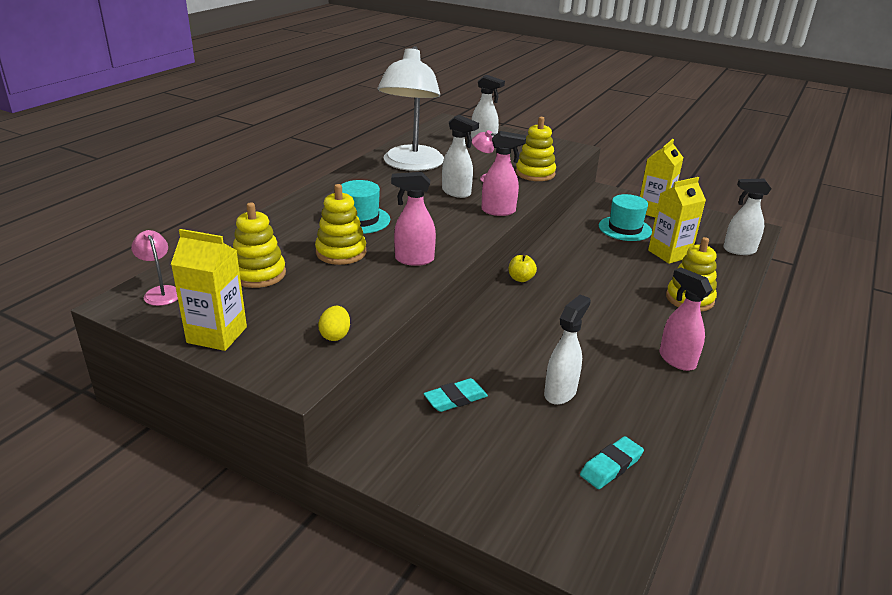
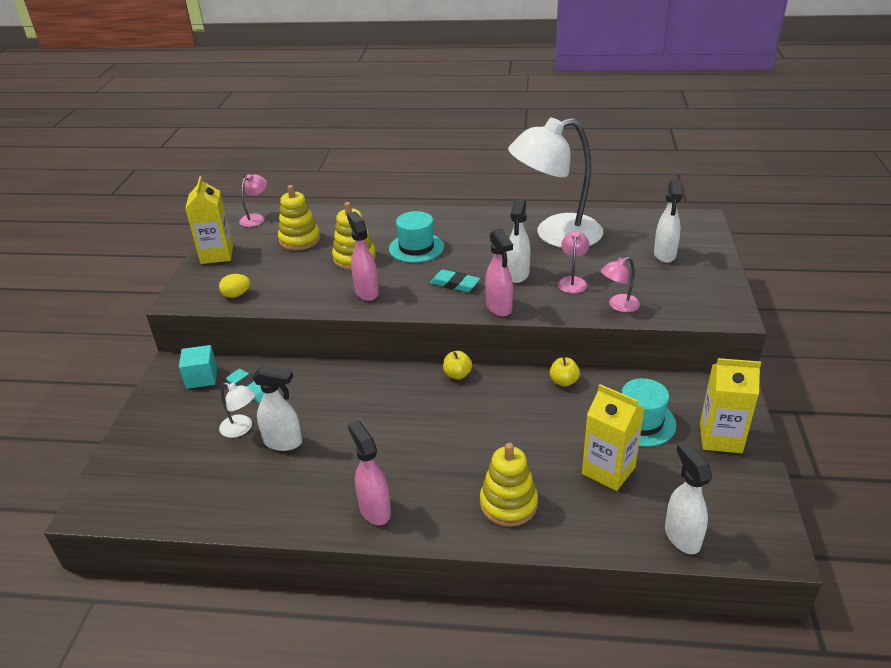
camera: 70 degrees right, 5 degrees up
yellow stacking toy [516,117,556,181] -> pink lamp [601,257,640,312]
turquoise eraser [580,436,644,489] -> turquoise eraser moved to [430,270,480,292]
pink spray bottle [659,267,713,371] -> pink spray bottle turned 60 degrees counterclockwise [348,420,391,525]
none -> turquoise cube [179,345,217,389]
none -> white lamp [219,382,256,438]
none -> yellow apple [550,357,580,387]

